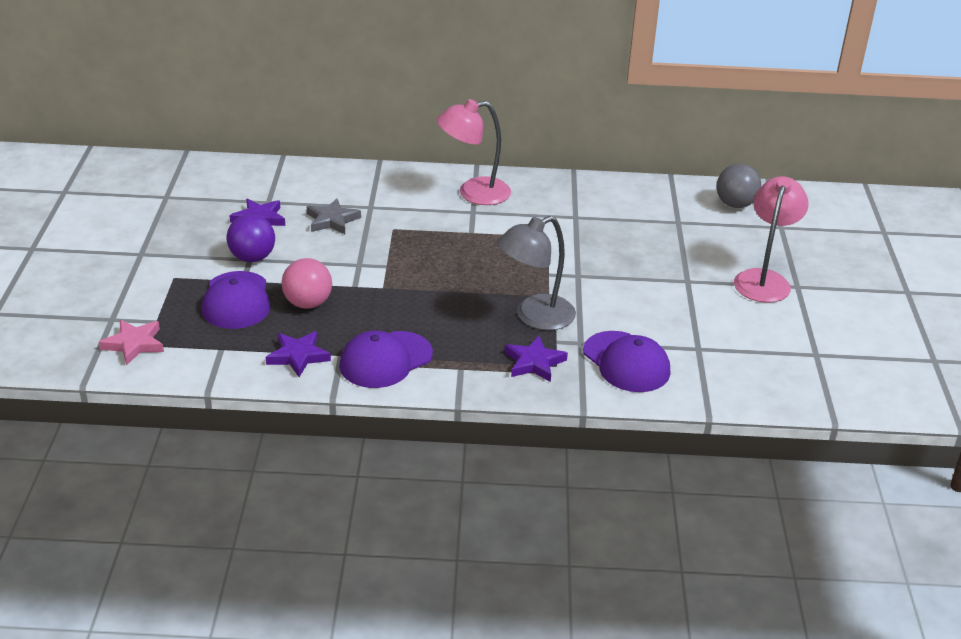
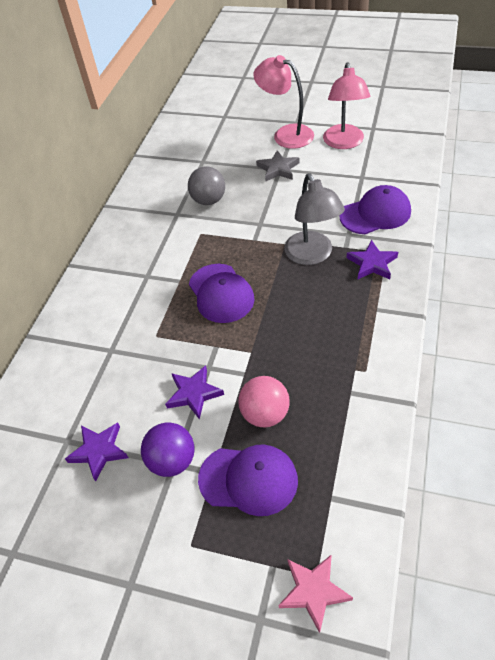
camera: 70 degrees left, 15 degrees up
purple star [266,331,331,377] -> purple star moved to [165,365,224,420]
grey star [307,198,361,234] -> grey star moved to [256,150,299,181]
purple cap [339,331,433,388] -> purple cap moved to [189,264,255,323]
pink lamp [437,99,511,205] -> pink lamp moved to [323,62,370,149]
grey ball [716,164,761,208] -> grey ball moved to [188,166,225,205]

